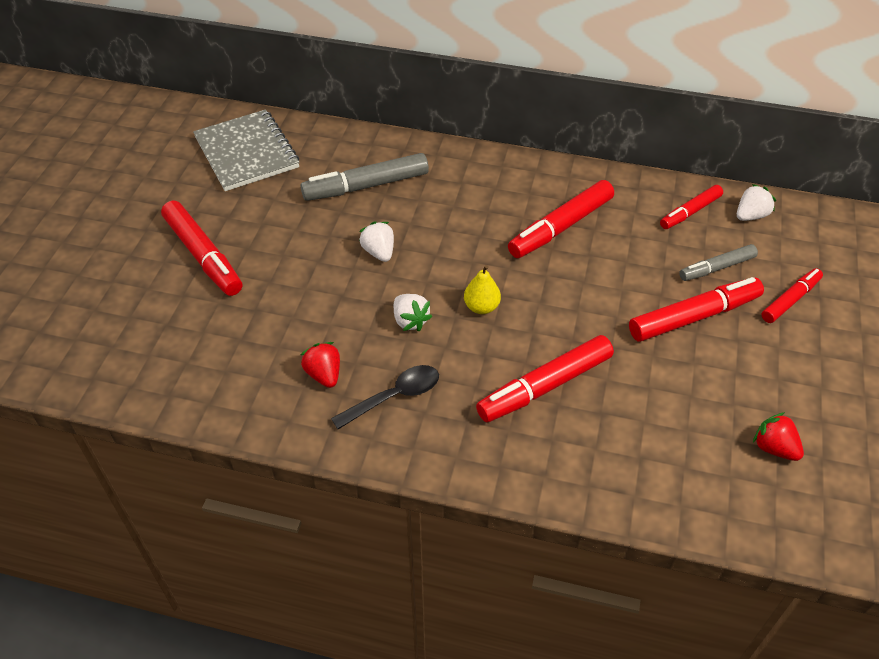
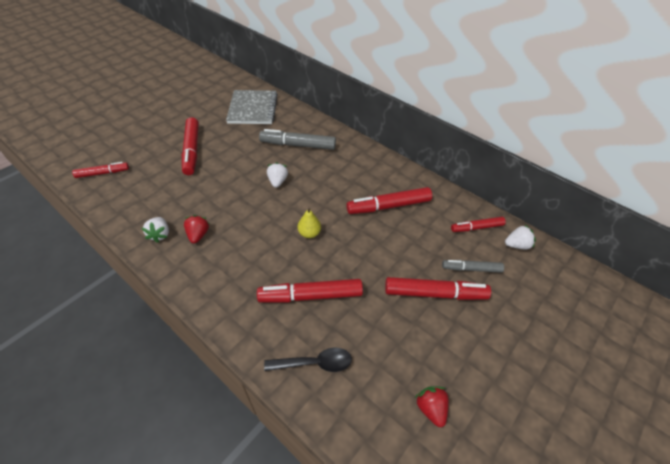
camera: 25 degrees right, 0 degrees up
black spoon [331,365,439,429] -> black spoon moved to [264,348,352,372]
white strawberry [394,294,432,331] -> white strawberry moved to [142,217,169,243]
red marker [762,268,823,323] -> red marker moved to [72,162,129,178]

